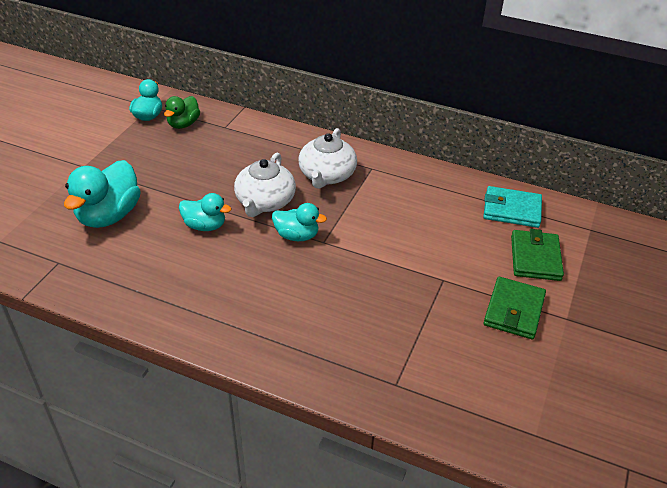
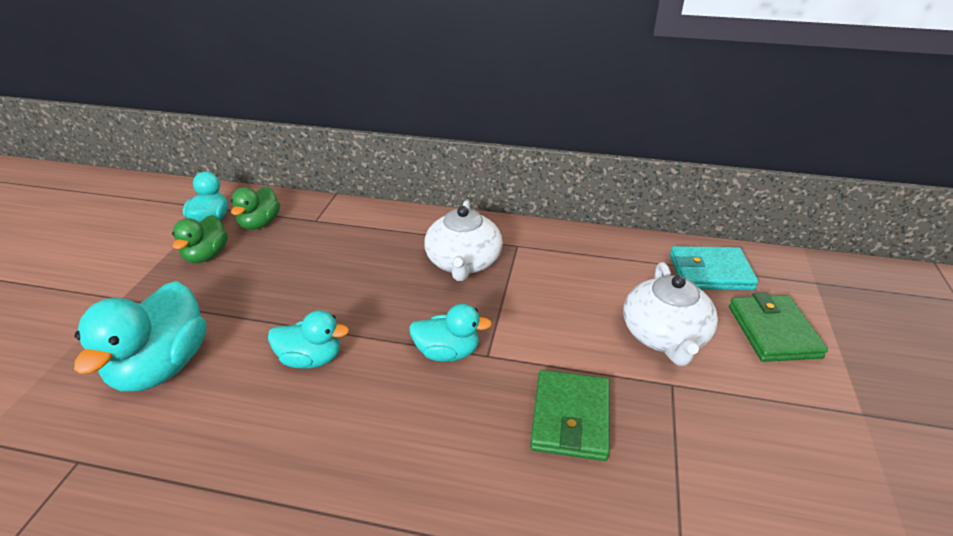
camera: 10 degrees left, 5 degrees down
white teapot [234,153,296,217] -> white teapot moved to [624,262,718,366]
green wallet [484,277,546,339] -> green wallet moved to [530,370,610,461]
none -> green duck [172,215,228,263]

